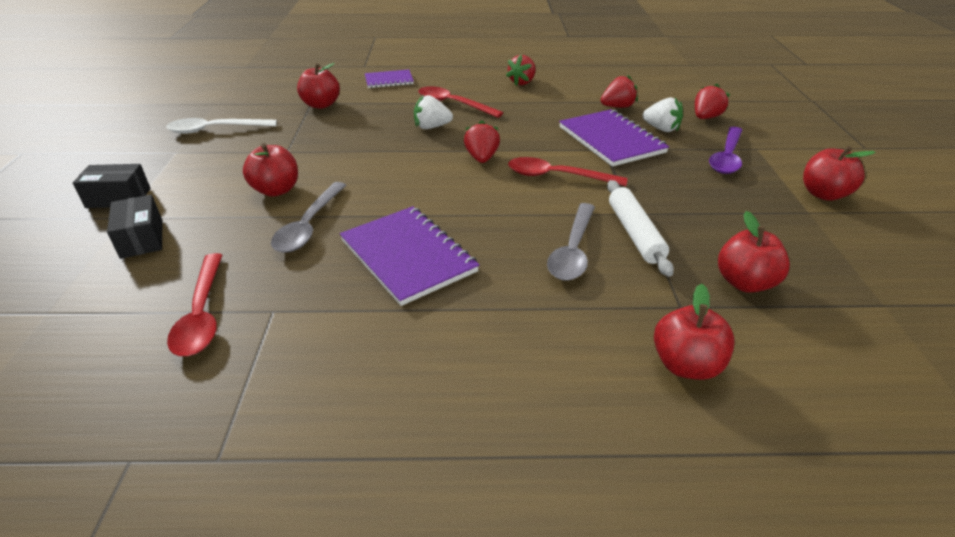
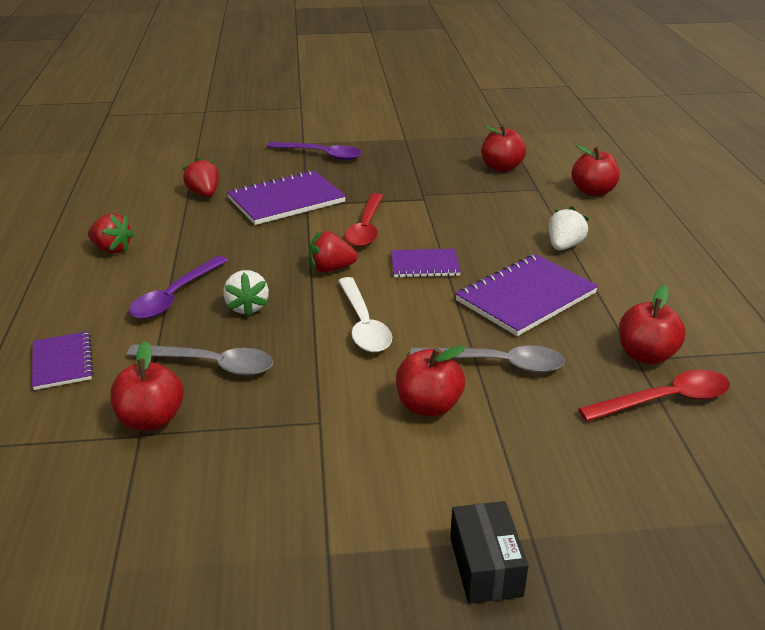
camera: 95 degrees left, 5 degrees down
black box [107,195,162,259] -> none
white spoon [166,118,277,134] -> white spoon moved to [338,277,392,352]
red spoon [418,86,503,118] -> purple spoon [129,256,229,319]
grey spoon [547,203,595,281] -> grey spoon moved to [127,344,273,376]
white rolling pin [607,180,674,277] -> none
white strawberry [643,97,683,132] -> white strawberry moved to [549,207,589,250]
red strawberry [695,84,730,119] -> none
red apple [803,146,876,201] -> red apple moved to [619,285,686,365]
none -> purple notebook [391,249,461,278]

